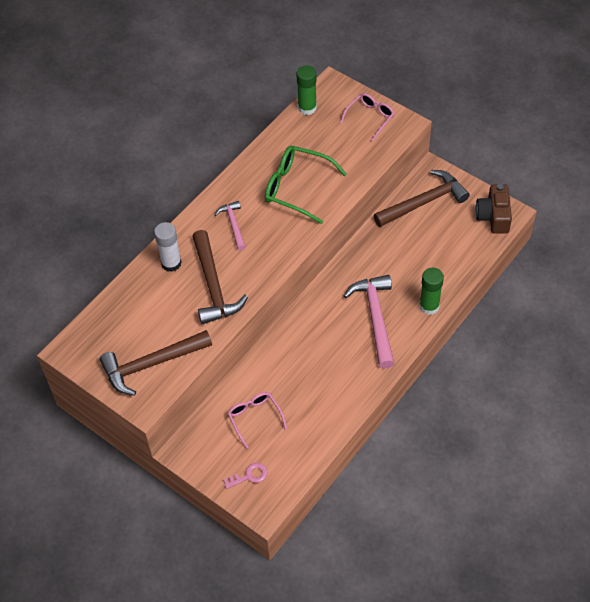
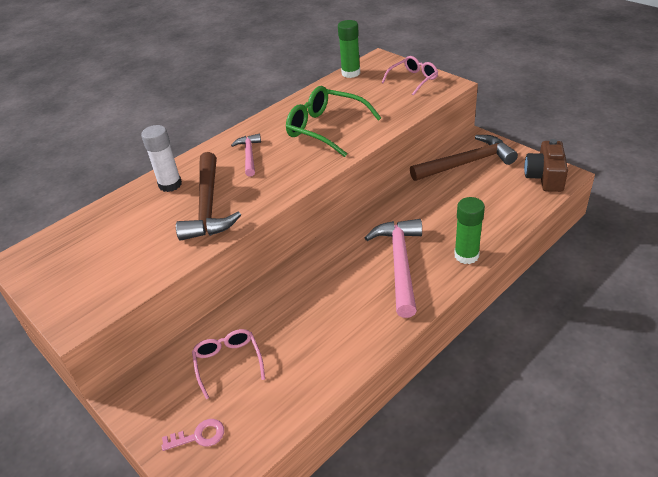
camera: 10 degrees right, 15 degrees down
brown hammer [99,330,212,396] -> none

